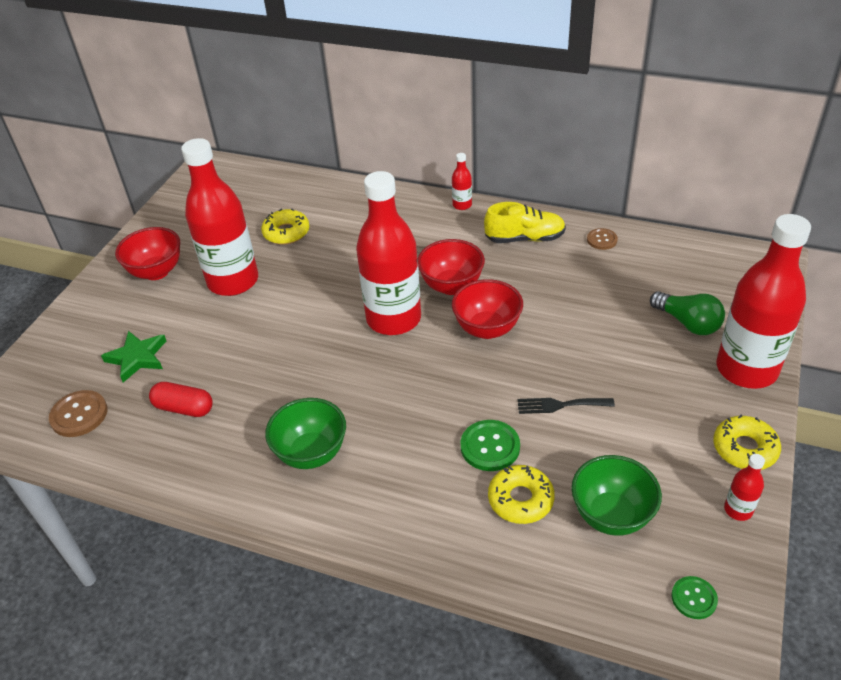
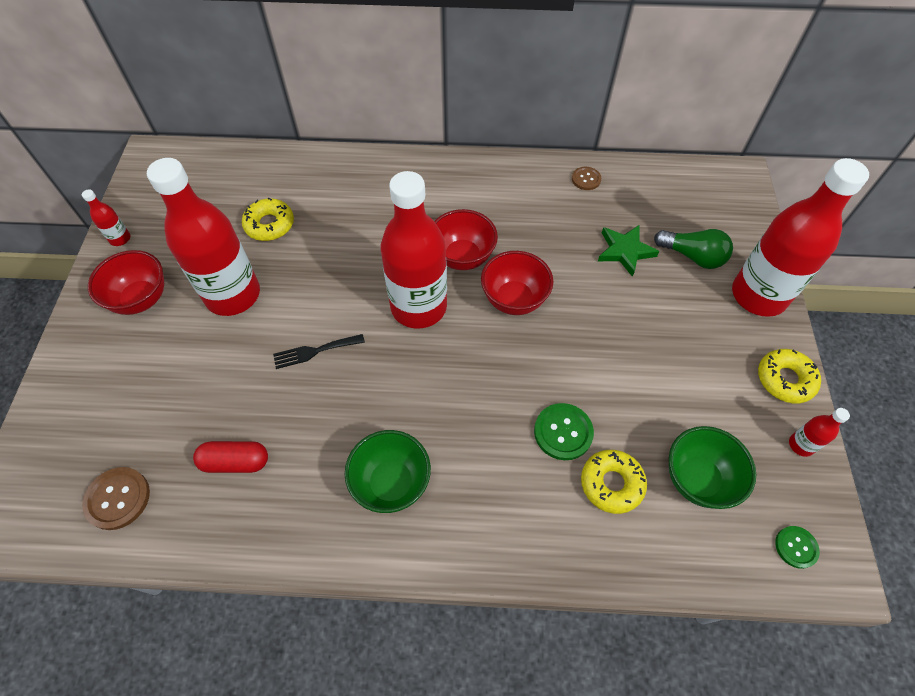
camera: 20 degrees left, 15 degrees up
green star [101,331,166,382] -> green star moved to [598,225,659,277]
red bottle [452,153,472,210] -> red bottle moved to [82,189,130,246]
yellow shoe [484,202,566,243] -> none
black fork [518,398,615,414] -> black fork moved to [273,334,365,369]

